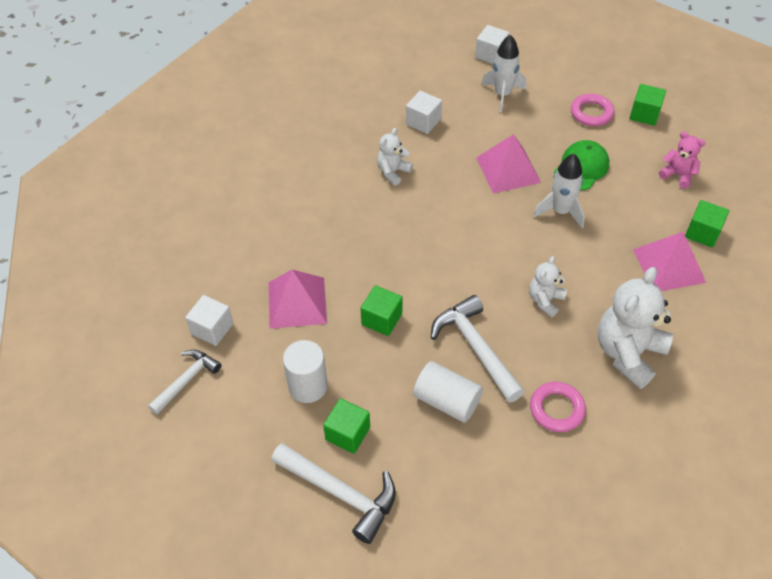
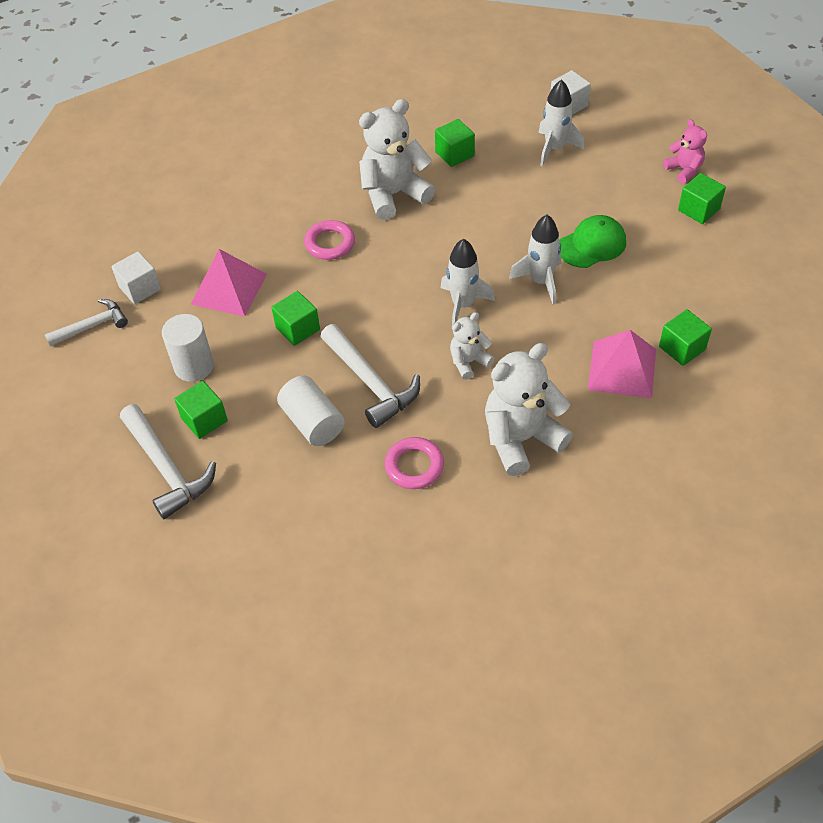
camera: 25 degrees right, 0 degrees up
white teddy bear [377,128,413,186] -> white teddy bear [359,99,435,220], size x1.88
white cube [406,91,442,134] -> green cube [435,119,475,167]
white hammer [431,295,525,403] -> white hammer turned 150 degrees clockwise [320,324,420,428]
pink pyramid [476,134,541,194] -> none
pink ring [571,94,614,126] -> pink ring moved to [304,220,355,260]
pink teddy bear [659,131,705,189] -> pink teddy bear moved to [663,119,707,183]
none -> white rocket [441,239,495,327]

